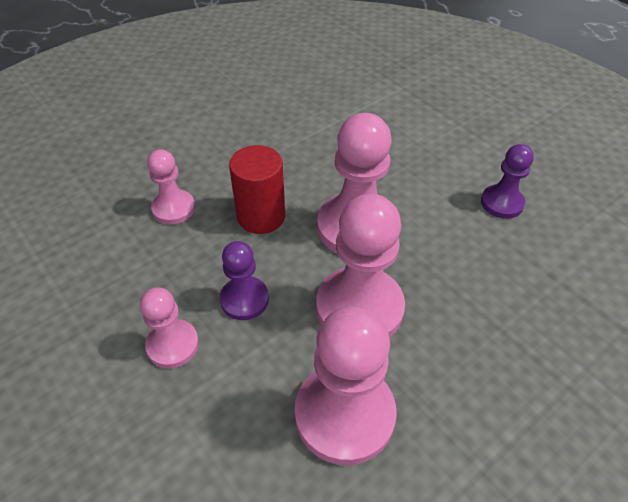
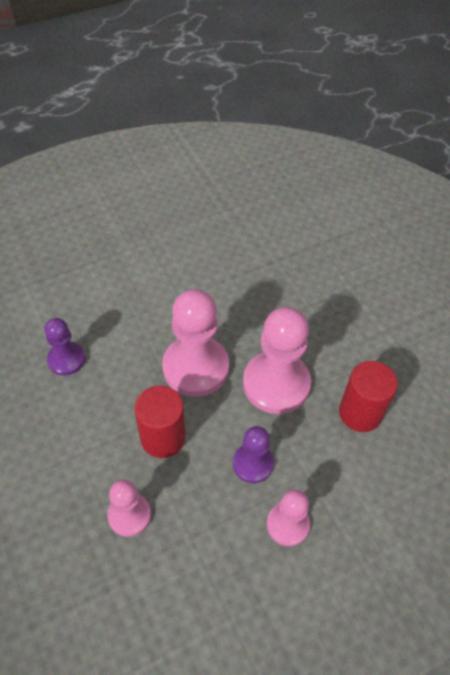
camera: 80 degrees left, 5 degrees up
pink pawn [295,306,397,465] -> red cylinder [339,361,398,432]
purple pawn [481,144,534,219] -> purple pawn moved to [44,318,85,376]

